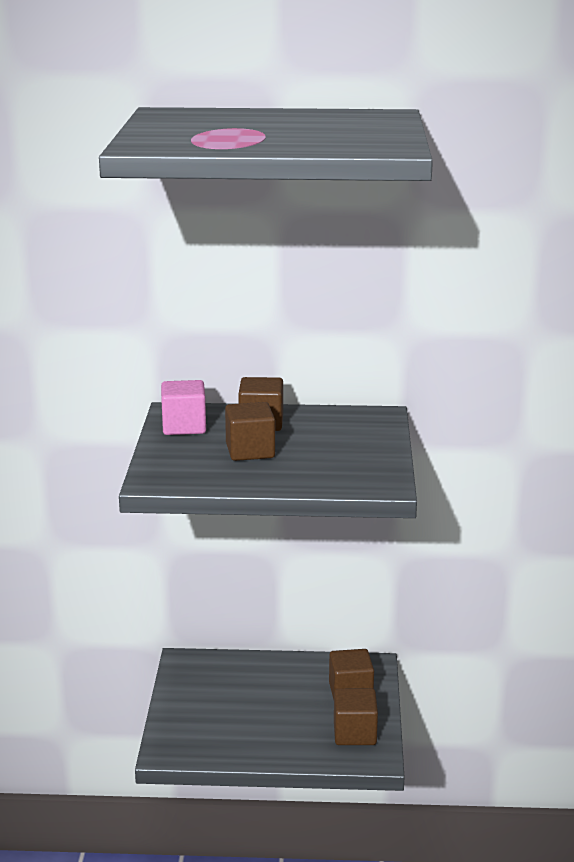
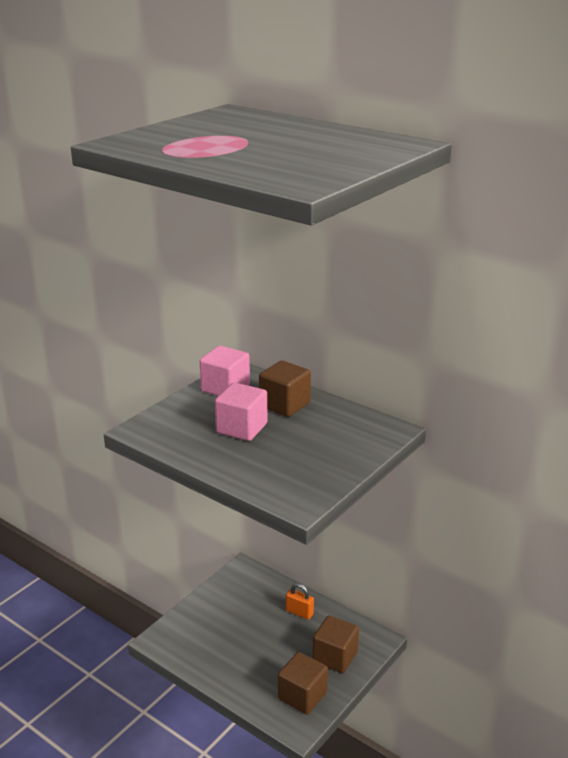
camera: 35 degrees right, 5 degrees up
brown cube [225,402,275,461] -> pink cube [215,383,267,441]
none -> orange padlock [286,583,314,620]

